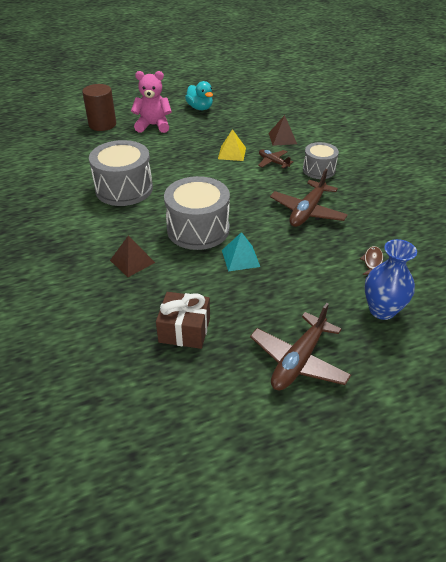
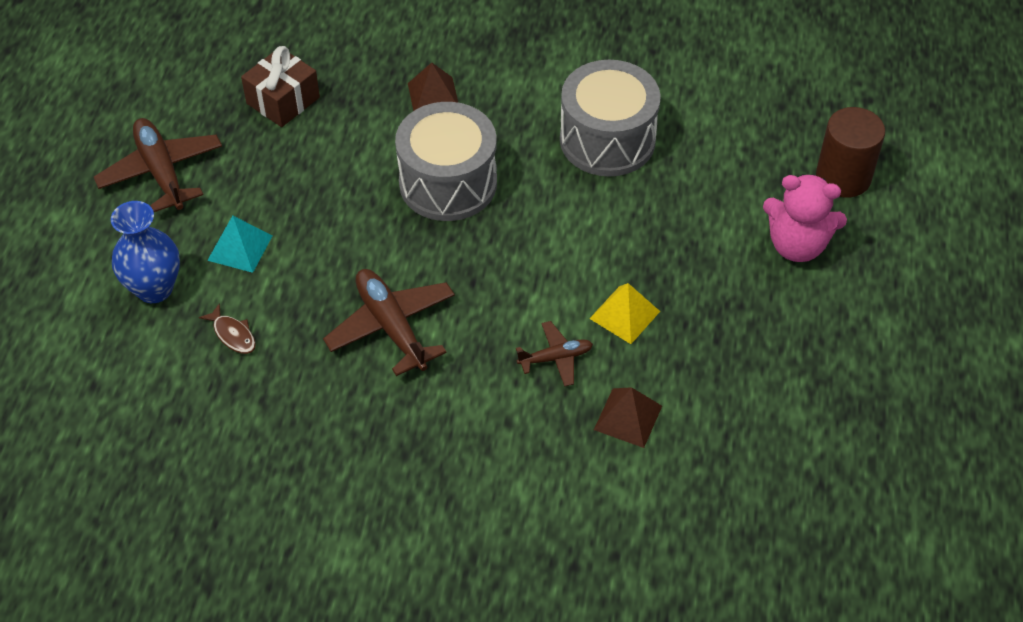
camera: 120 degrees right, 10 degrees up
pink teddy bear [131,71,172,133] -> pink teddy bear turned 75 degrees clockwise [763,174,847,262]
turquoise duck [185,81,213,110] -> none
turquoise pyramid [222,232,260,272] -> turquoise pyramid moved to [207,215,272,273]
grey drum [303,142,339,179] -> none

